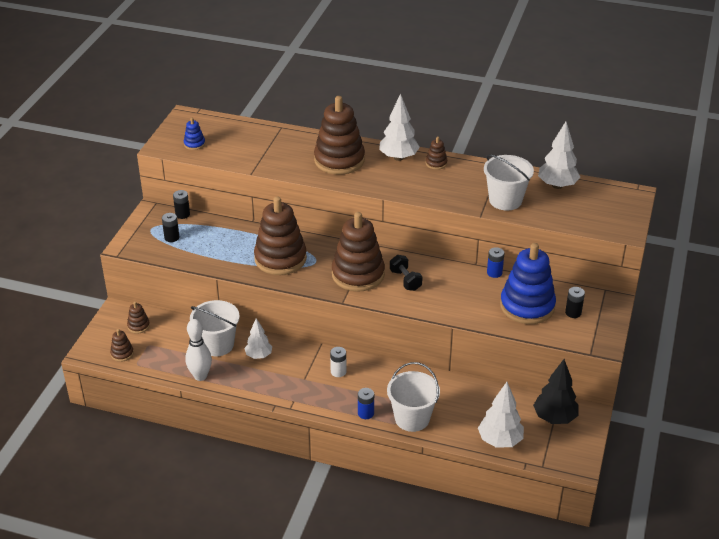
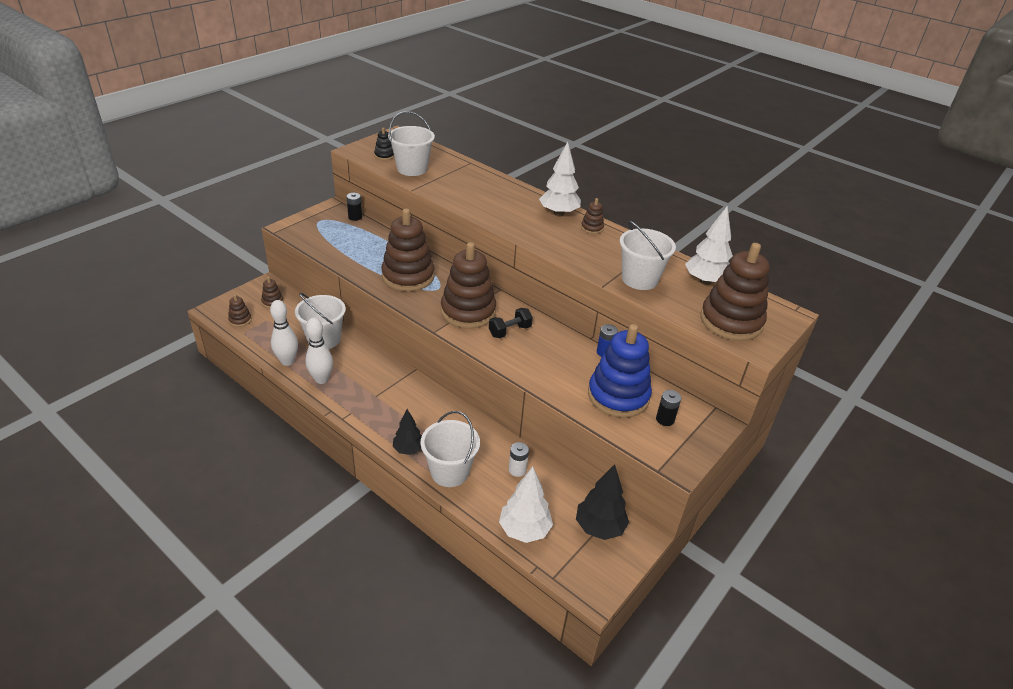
camera: 20 degrees right, 0 degrees up
black battery [162,213,179,242] -> none
blue stacking toy [184,118,205,150] -> black stacking toy [374,127,394,160]
white tree [244,318,272,359] -> none
brown stacking toy [314,96,365,175] -> brown stacking toy moved to [700,243,770,341]
white battery [330,347,347,377] -> white battery moved to [509,442,529,477]
blue battery [358,388,374,419] -> black tree [393,409,422,455]
black dumbbell [390,255,423,291] -> black dumbbell turned 60 degrees clockwise [489,308,533,338]
none -> white bowling pin [305,318,333,384]
none -> white bucket [388,111,435,176]

